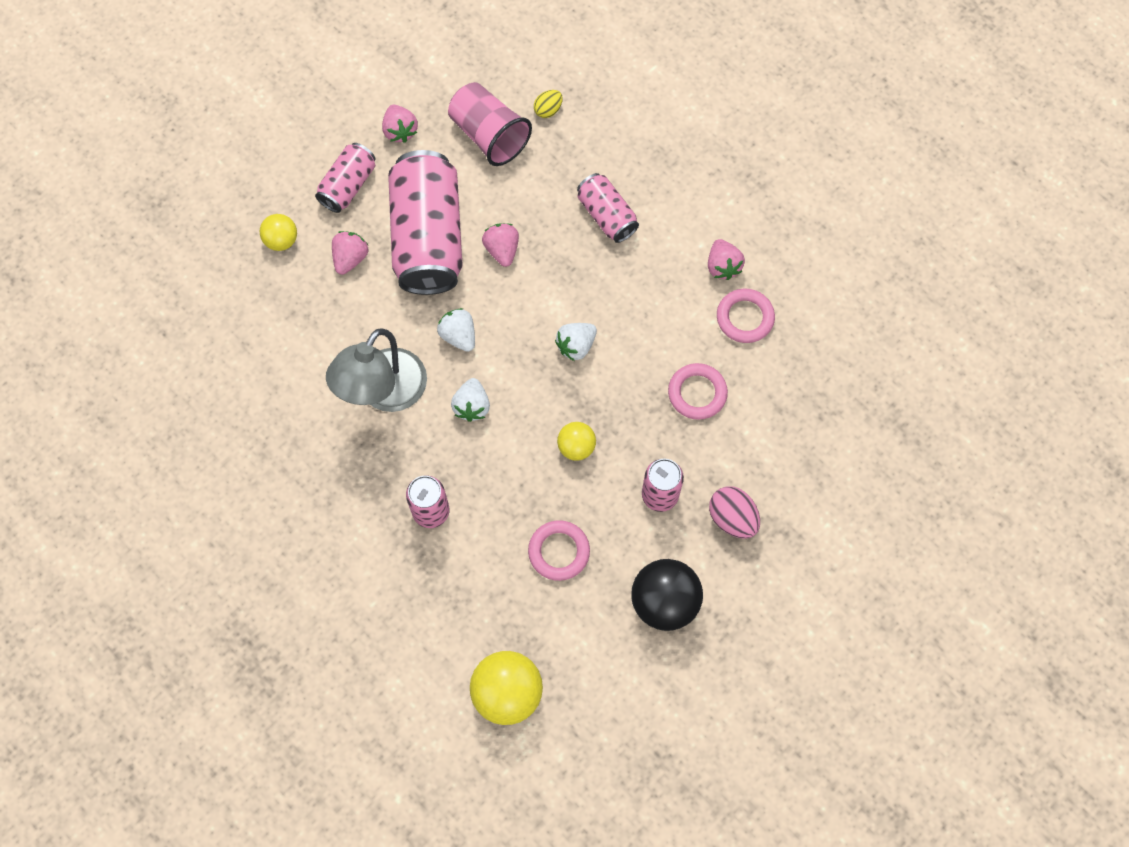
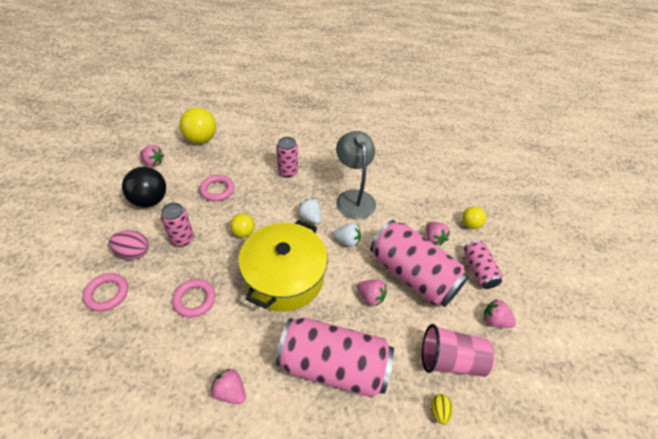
camera: 135 degrees right, 20 degrees down
white strawberry [555,323,597,361] -> yellow pot [238,220,328,312]
pink can [577,173,639,243] -> pink can [276,317,394,398], size x1.93
pink ring [717,288,775,343] -> pink ring moved to [83,273,128,311]
none -> pink strawberry [140,145,164,167]

